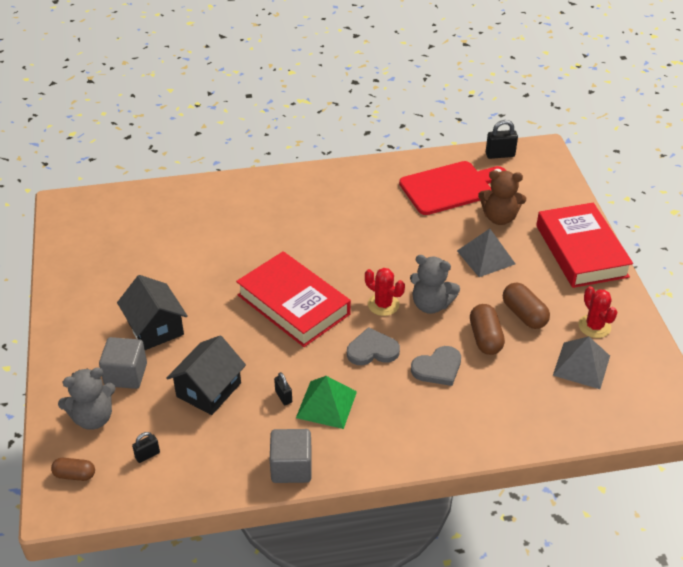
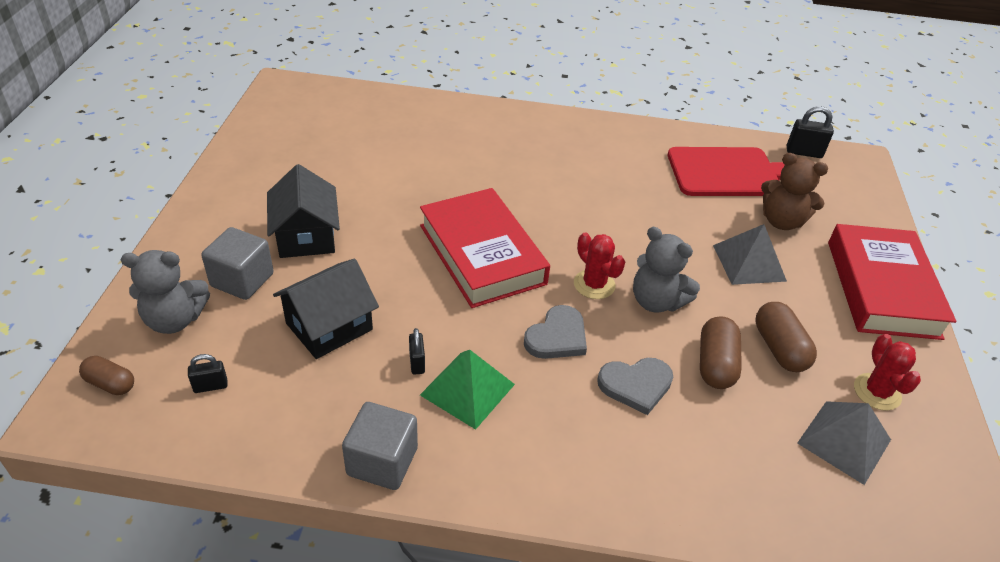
camera: 15 degrees right, 0 degrees up
grey heart [347,327,400,365] -> grey heart turned 120 degrees clockwise [524,305,587,359]

